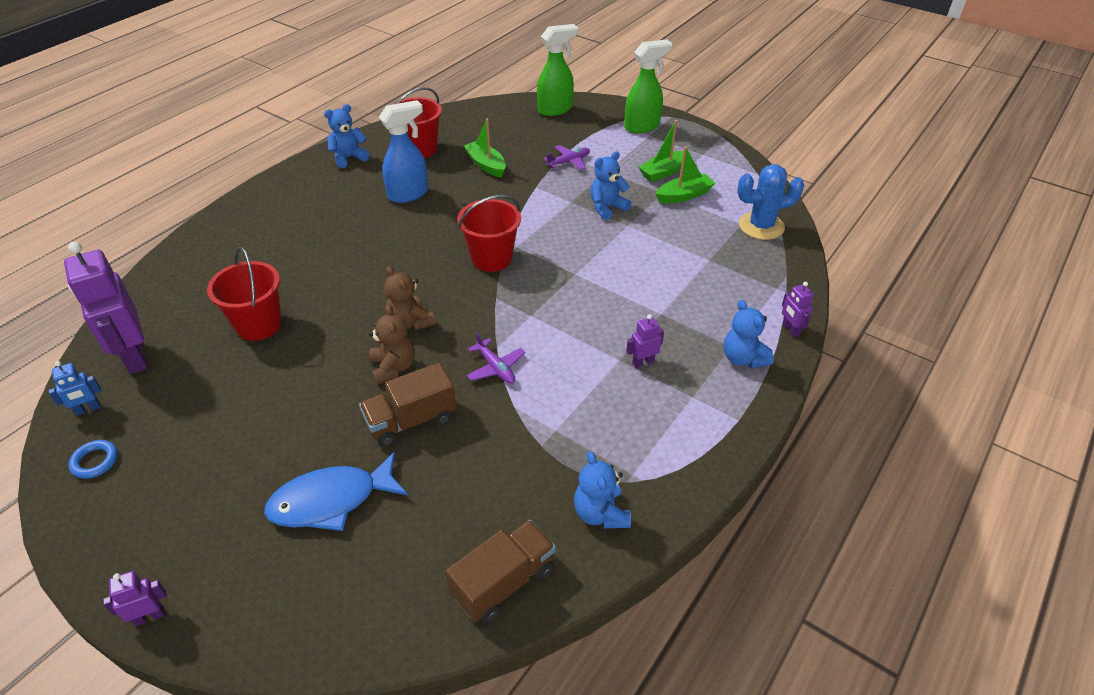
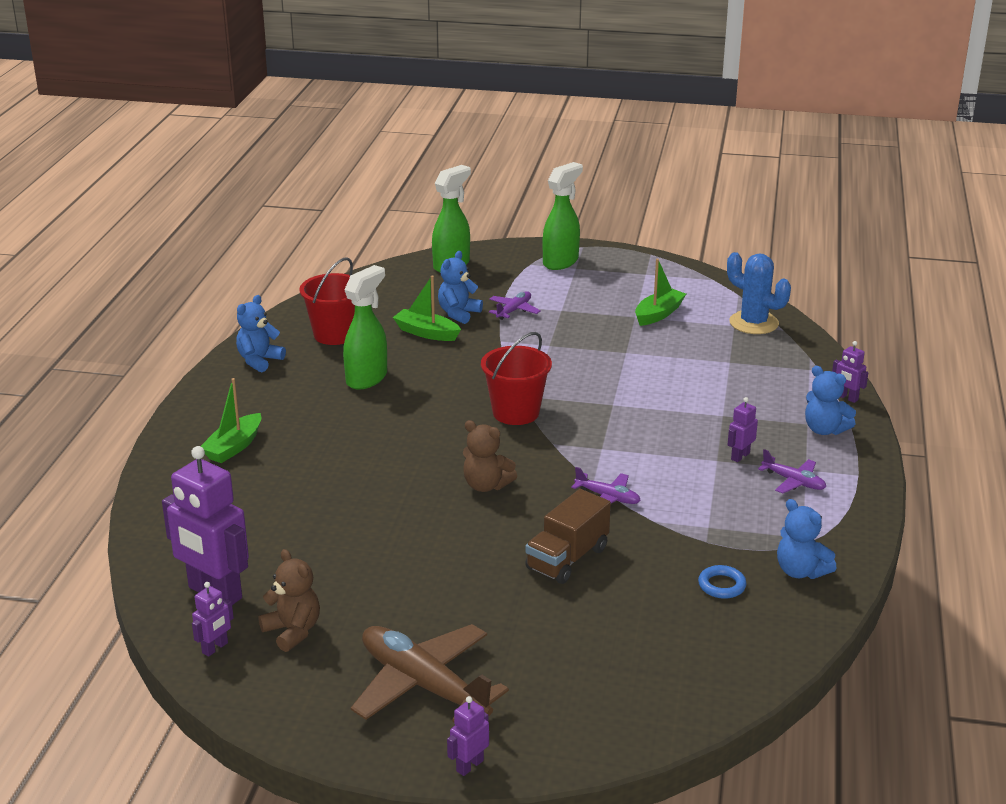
camera: 25 degrees left, 15 degrees down
blue robot [48,361,101,416] -> purple robot [192,582,234,657]
blue ring [68,440,118,479] -> blue ring moved to [698,565,747,599]
red bucket [207,247,282,341] -> none
blue fish [264,451,408,531] -> none
brown teddy bear [369,305,415,385] -> brown teddy bear moved to [258,549,320,652]
blue spray bottle [379,100,428,203] -> green spray bottle [343,265,387,390]
brown truck [446,520,556,623] -> none
blue teddy bear [590,151,631,220] -> blue teddy bear moved to [438,251,483,324]
green boat [639,120,690,182] -> green boat moved to [201,378,261,463]
blue cactus [737,164,804,240] -> blue cactus turned 75 degrees clockwise [727,252,791,334]
none -> brown plane [351,624,509,722]
none -> purple plane [758,449,826,494]

